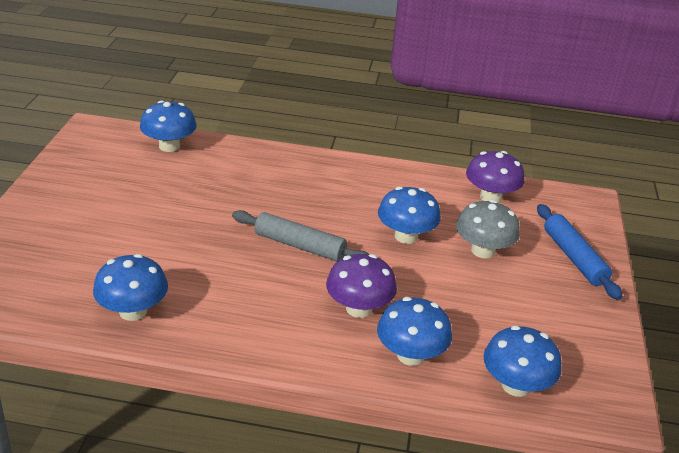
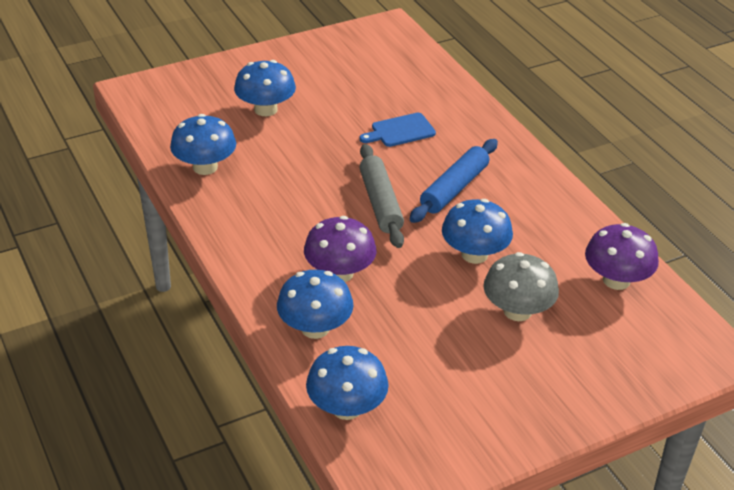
camera: 55 degrees right, 5 degrees up
blue mushroom [140,101,197,152] -> blue mushroom moved to [234,60,296,116]
blue rolling pin [537,204,622,300] -> blue rolling pin moved to [410,139,498,223]
none -> blue cutting board [360,113,436,147]

